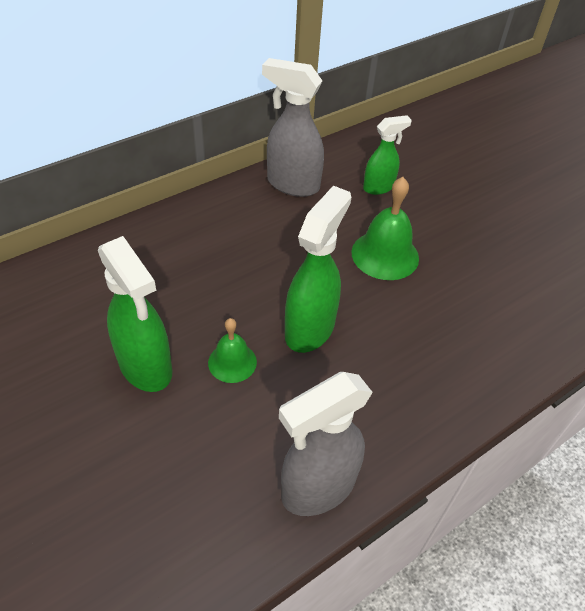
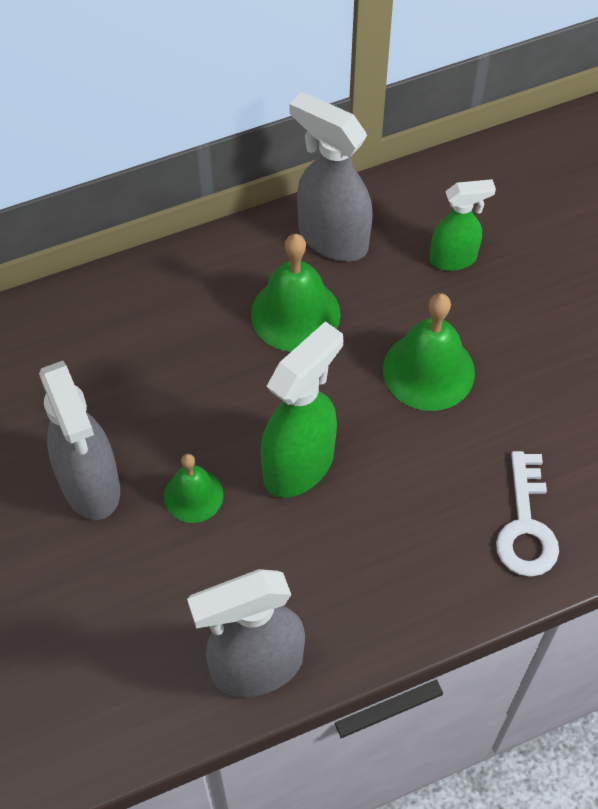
camera: 15 degrees right, 10 degrees up
green spray bottle [98,236,173,392] -> grey spray bottle [39,361,120,520]
none -> green bell [251,234,341,352]
none -> white key [496,451,559,577]

